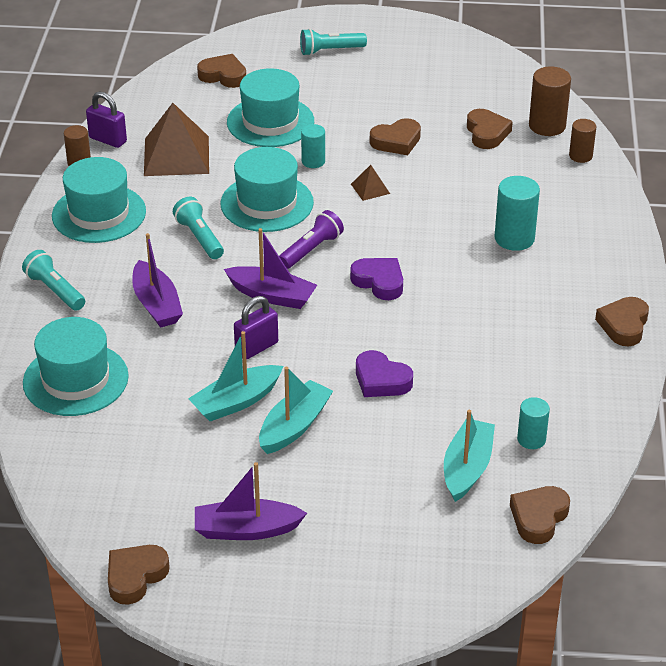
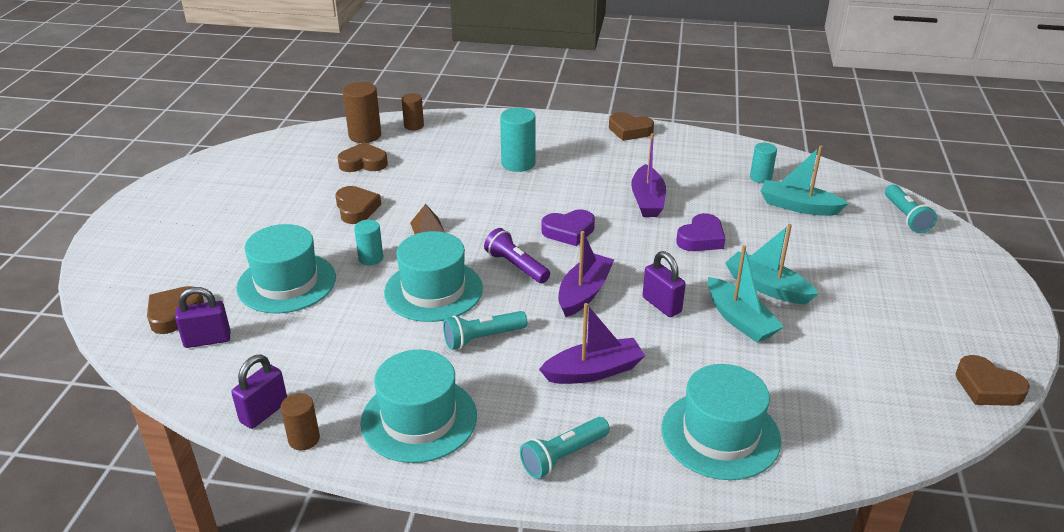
camera: 85 degrees left, 5 degrees down
brown pyramid [144,103,209,176] -> none
purple boat [195,462,307,540] -> purple boat moved to [631,133,666,217]
turquoise flashlight [300,28,367,56] -> turquoise flashlight moved to [885,185,937,233]
purple heart [350,258,403,300] -> purple heart turned 150 degrees counterclockwise [542,210,595,246]
brown heart [510,486,570,544] -> none
none -> purple padlock [175,287,230,348]

